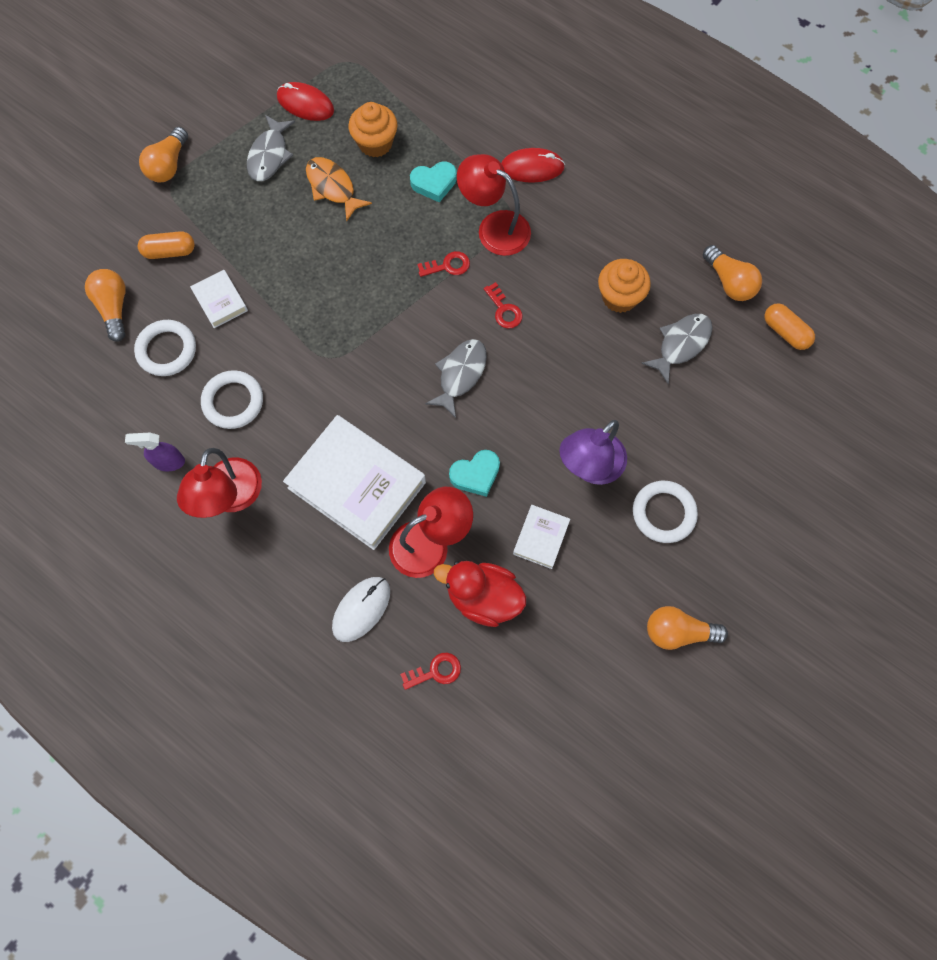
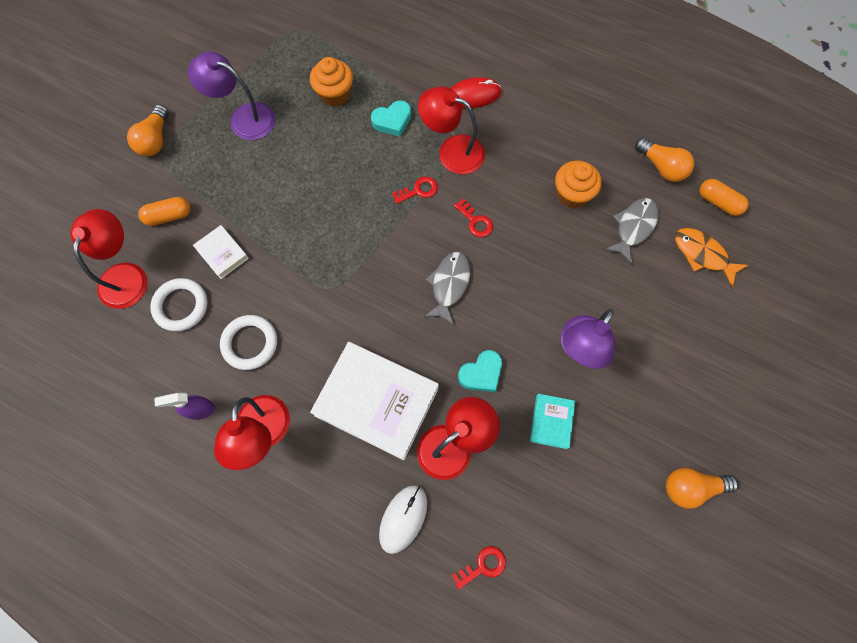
camera: 10 degrees left, 0 degrees up
orange light bulb [85,269,126,342] -> red lamp [70,209,147,309]
grey fish [247,115,295,181] -> purple lamp [188,51,276,140]
red mouse [277,82,334,121] -> none
orange fish [306,157,372,221] -> orange fish moved to [675,228,748,287]
red duck [434,561,526,627] -> none
white book [513,505,570,569] -> turquoise book [530,394,575,449]
white ring [633,481,698,543] -> none

